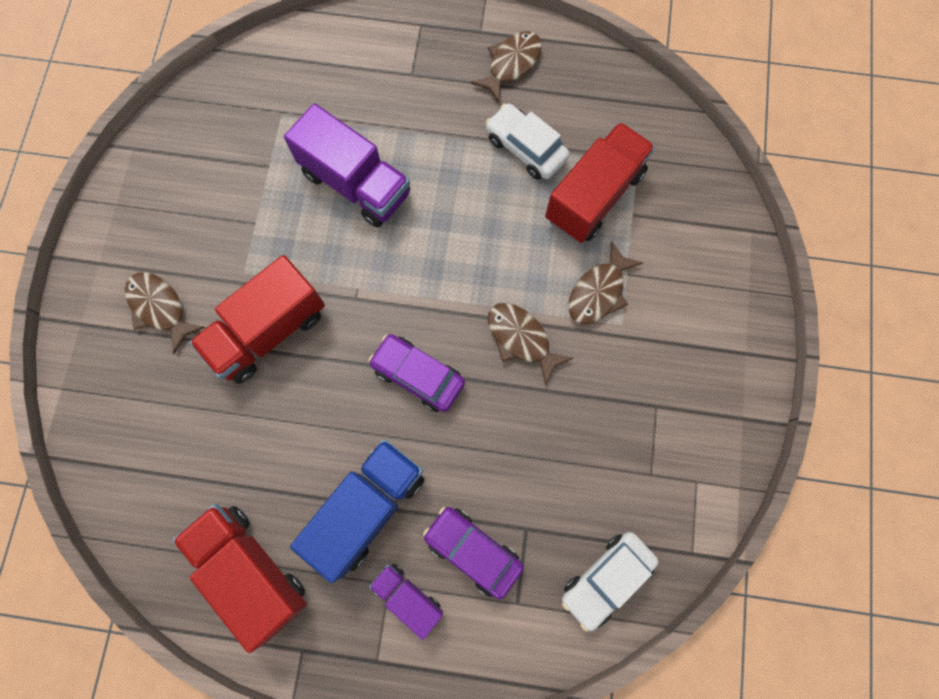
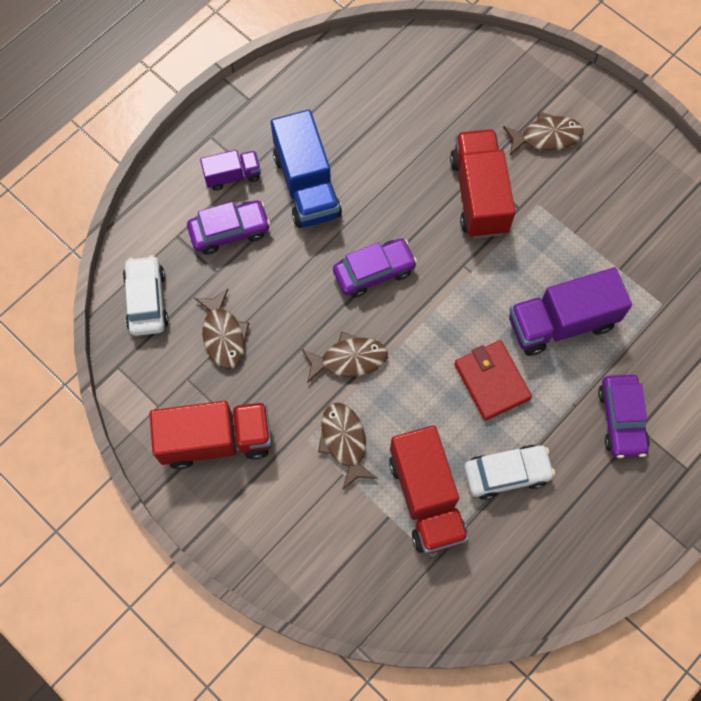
camera: 125 degrees right, 5 degrees down
red truck [173,504,307,653] -> red truck moved to [150,401,271,469]
brown fish [470,31,542,103] -> brown fish moved to [194,289,249,369]
none -> red wallet [454,340,532,421]
none -> purple car [598,374,650,458]

